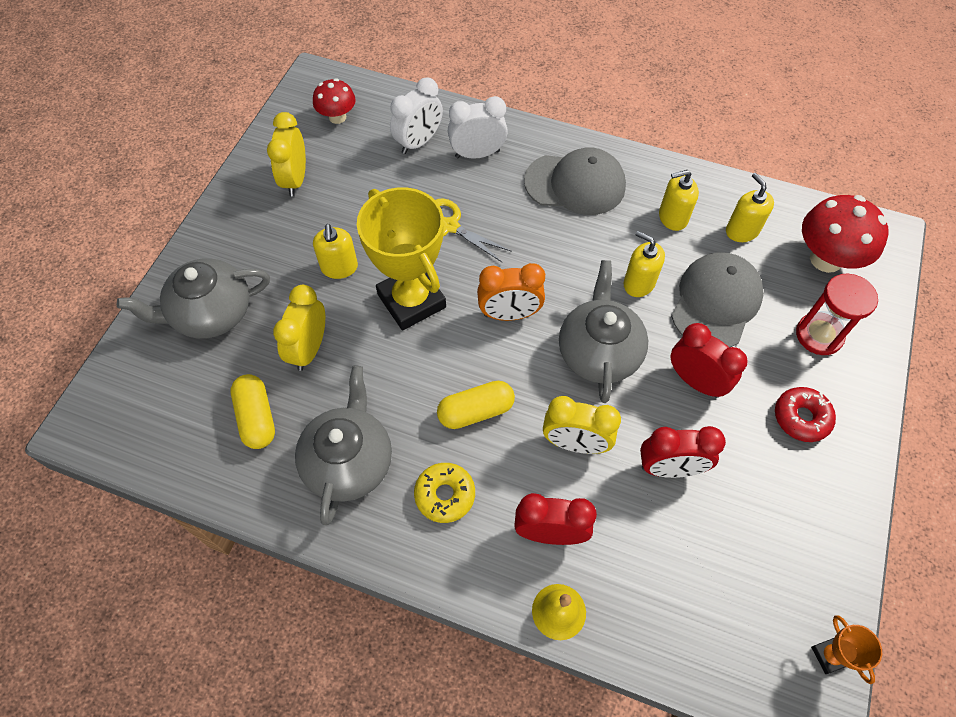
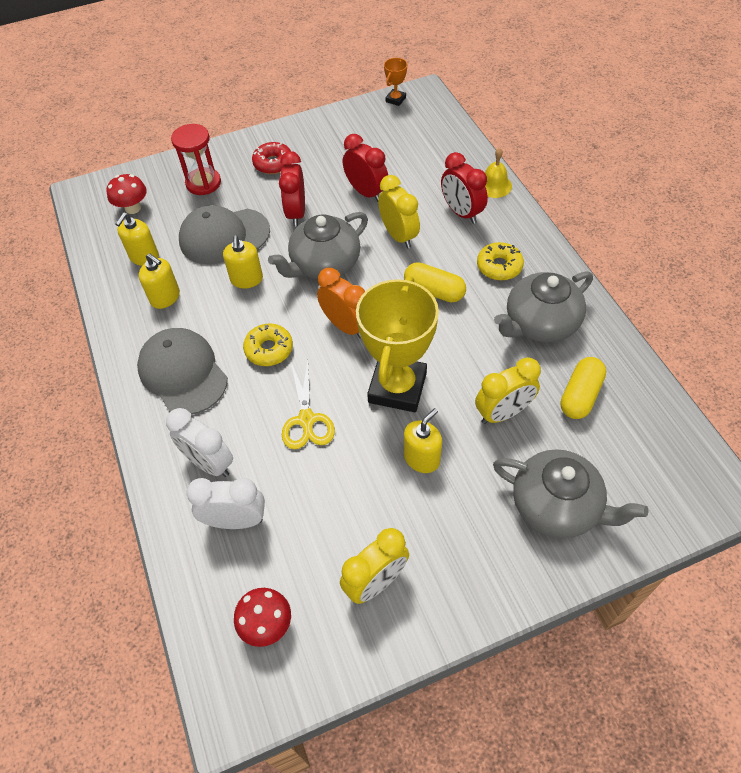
camera: 130 degrees left, 5 degrees down
red mushroom [802,195,889,273] -> red mushroom [106,174,147,214], size x0.61
none -> yellow donut [243,323,293,366]

